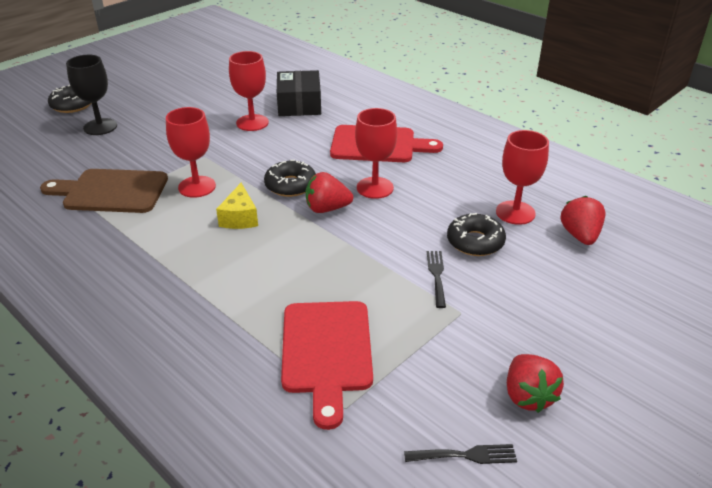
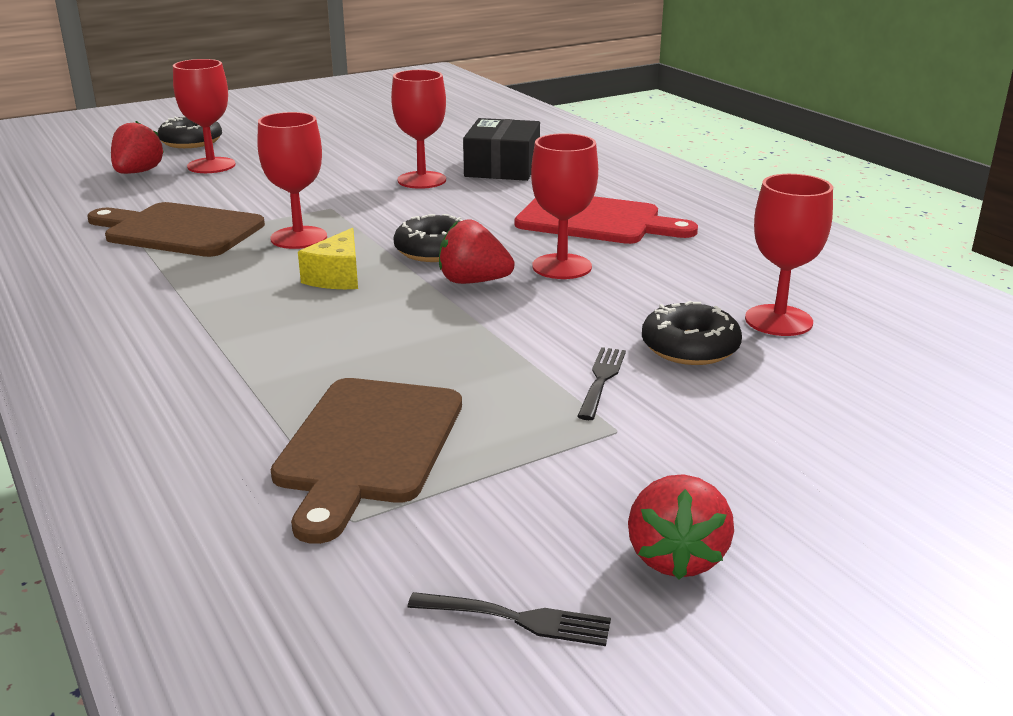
camera: 15 degrees right, 10 degrees down
black goblet [66,55,117,135] -> red goblet [173,59,236,173]
red cutting board [281,301,373,430] -> brown cutting board [271,378,462,544]
red strawberry [560,196,606,245] -> red strawberry moved to [111,121,164,174]

